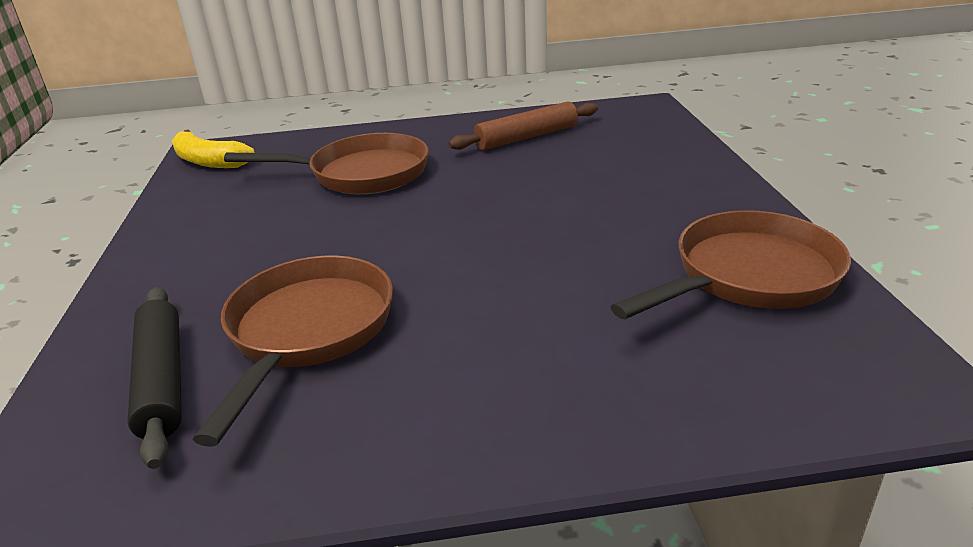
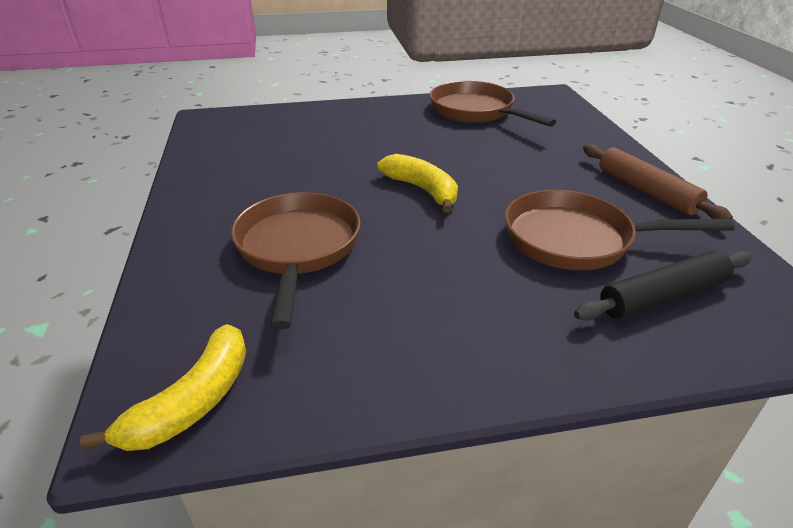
camera: 95 degrees left, 5 degrees up
brown rolling pin [449,101,598,150] -> brown rolling pin moved to [583,144,733,219]
none -> yellow banana [377,154,458,213]

